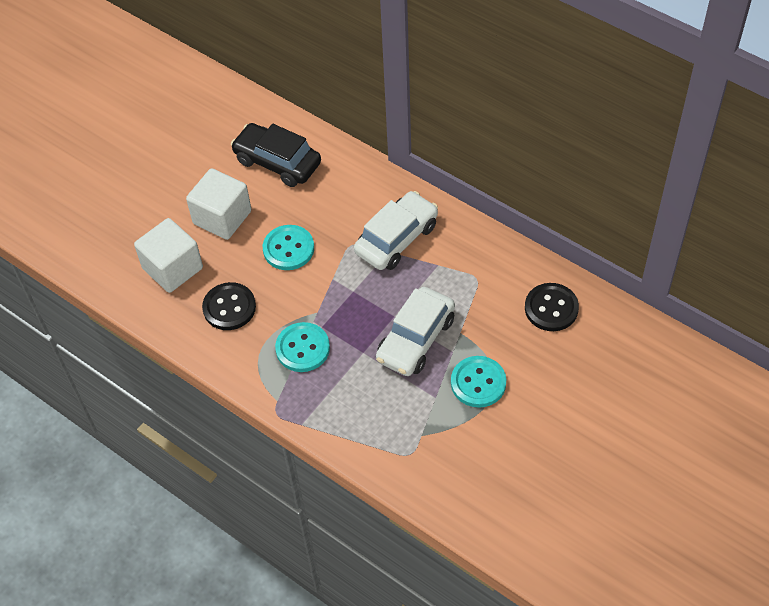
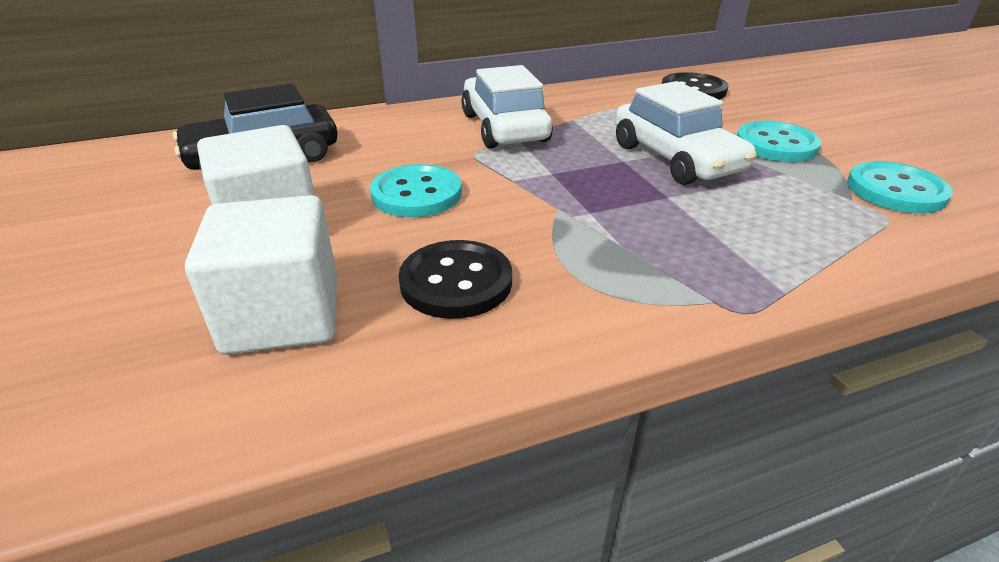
camera: 60 degrees left, 20 degrees down
turquoise button [275,322,330,372] -> turquoise button moved to [847,161,953,214]

